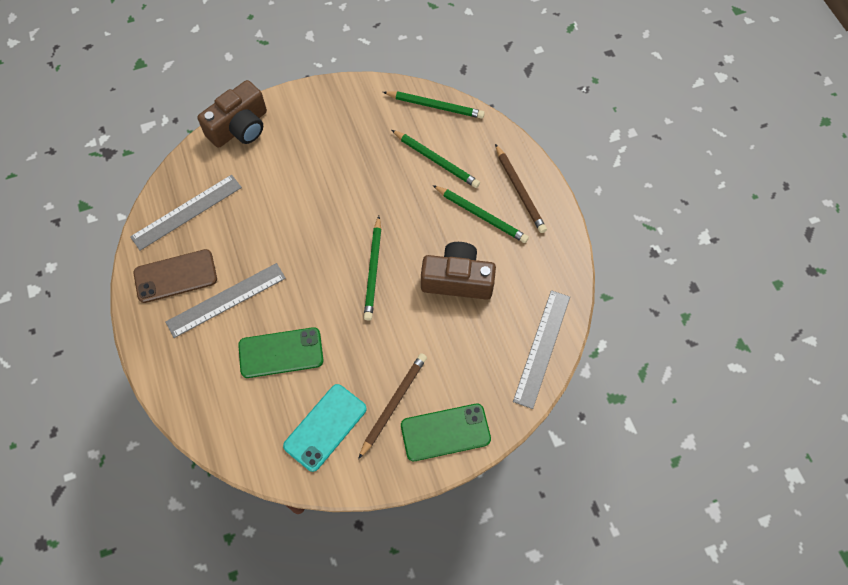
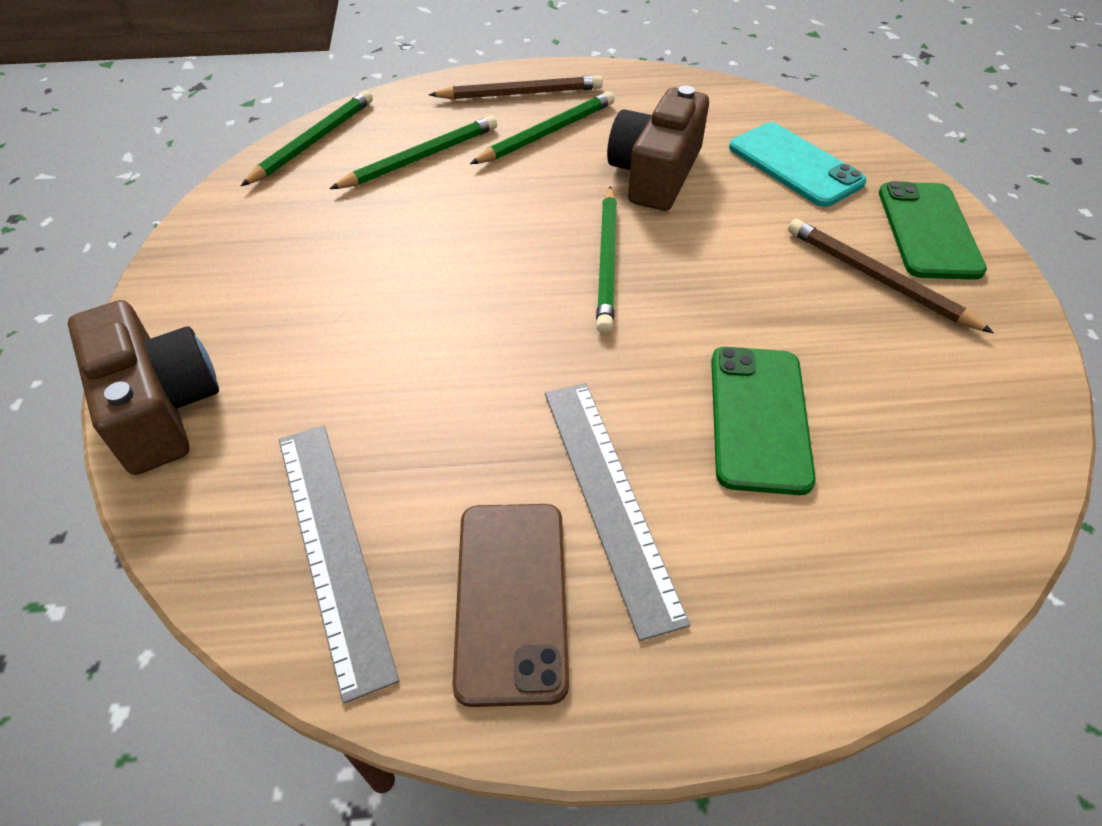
camera: 75 degrees left, 15 degrees down
turquoise phone [283,384,367,472] -> turquoise phone moved to [729,122,867,207]
green pencil [364,216,381,320] -> green pencil turned 75 degrees clockwise [596,186,617,334]
grey ruler [513,290,570,409] -> none

